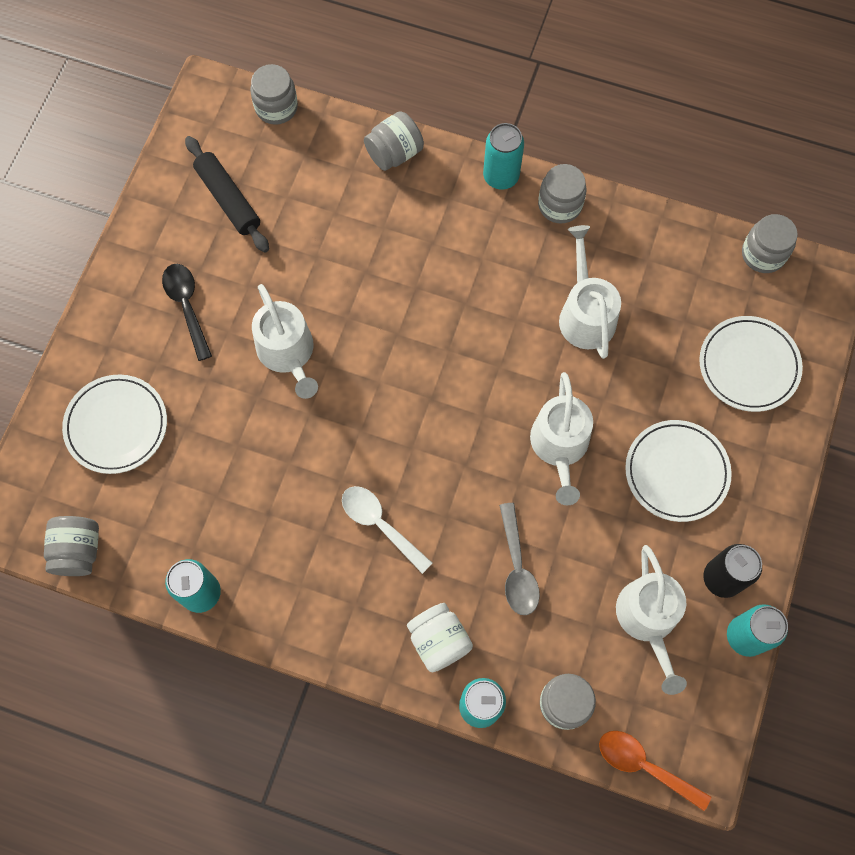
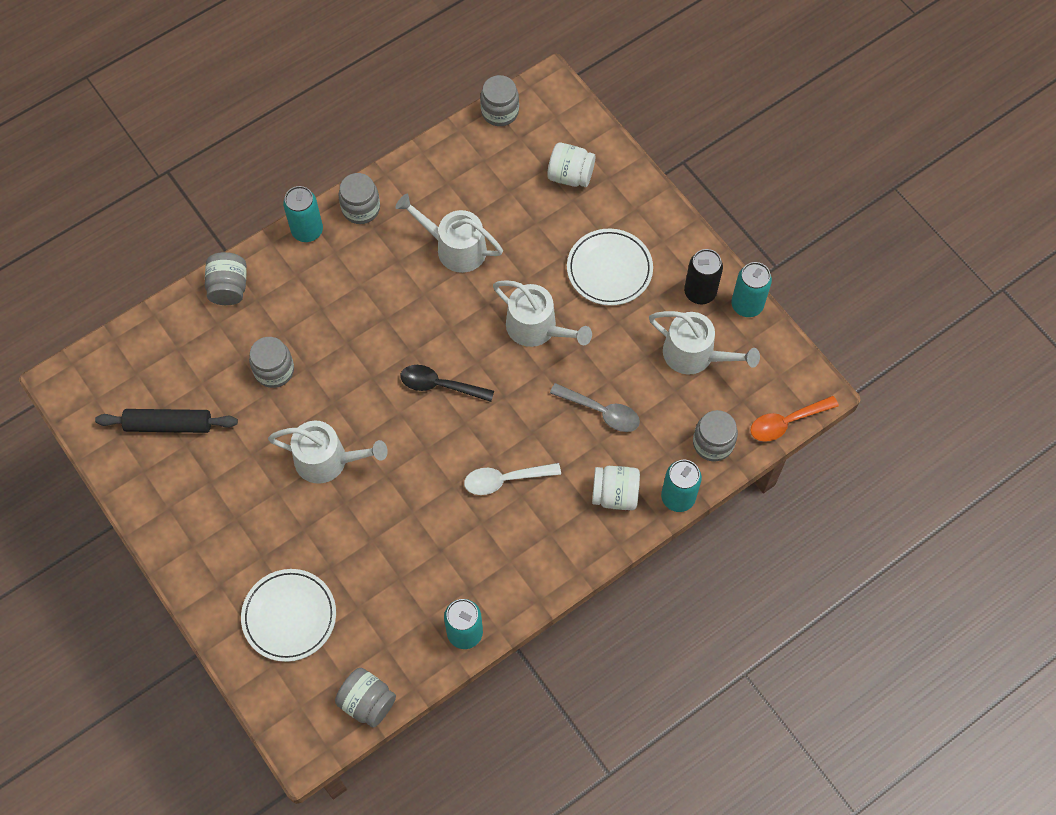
camera: 55 degrees left, 5 degrees down
black spoon [162,264,212,361] -> black spoon moved to [400,365,494,402]
grey jar [250,64,298,125] -> grey jar moved to [249,337,294,388]
white plate [699,316,803,412] -> white jar [547,142,596,187]

